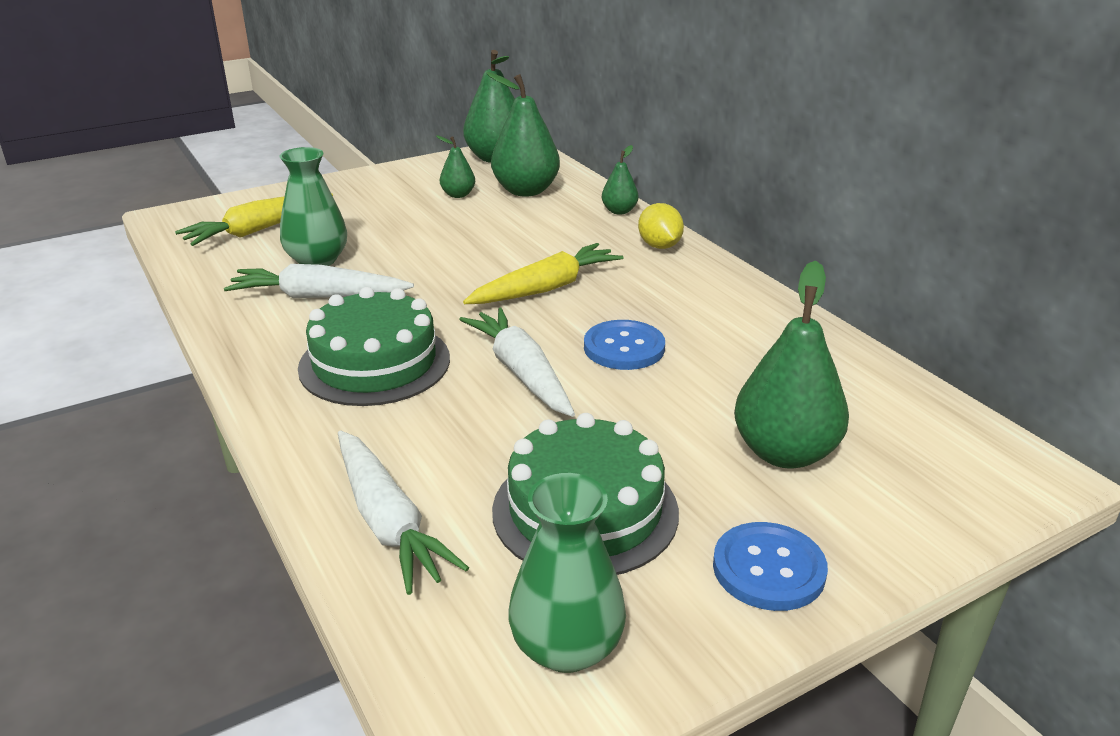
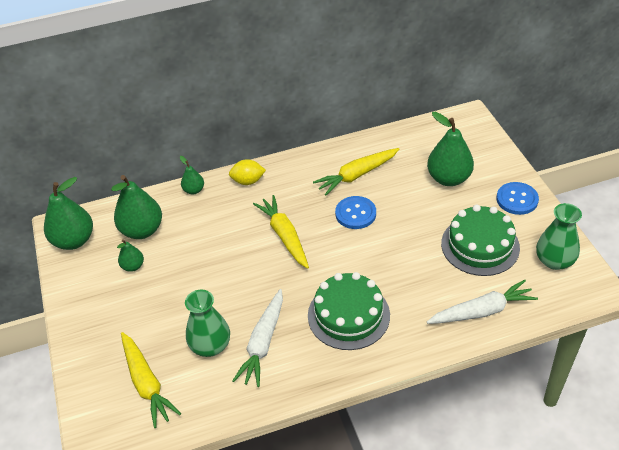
camera: 75 degrees left, 15 degrees up
white carrot [459,307,575,417] -> none
none -> yellow carrot [313,148,399,196]

